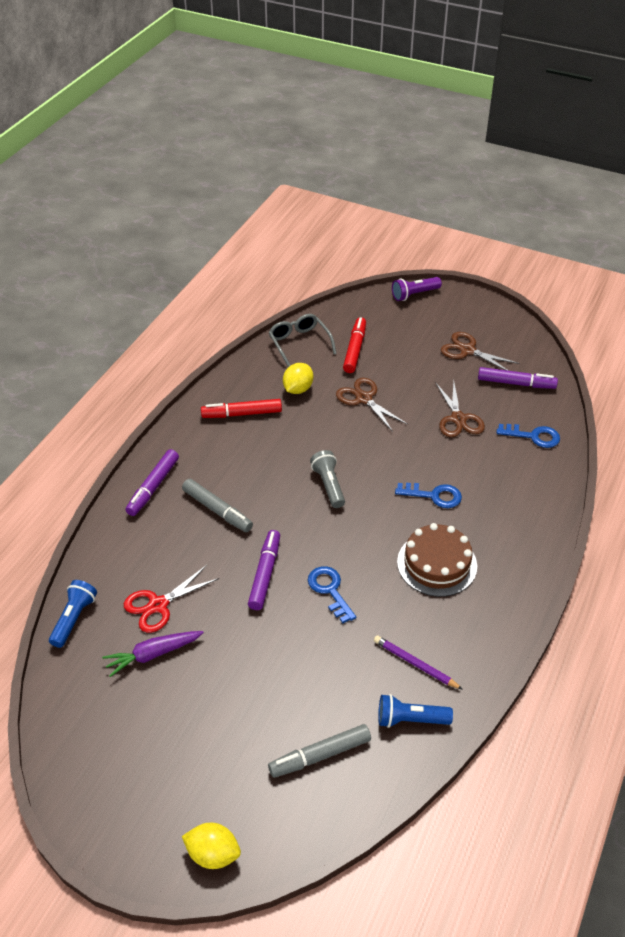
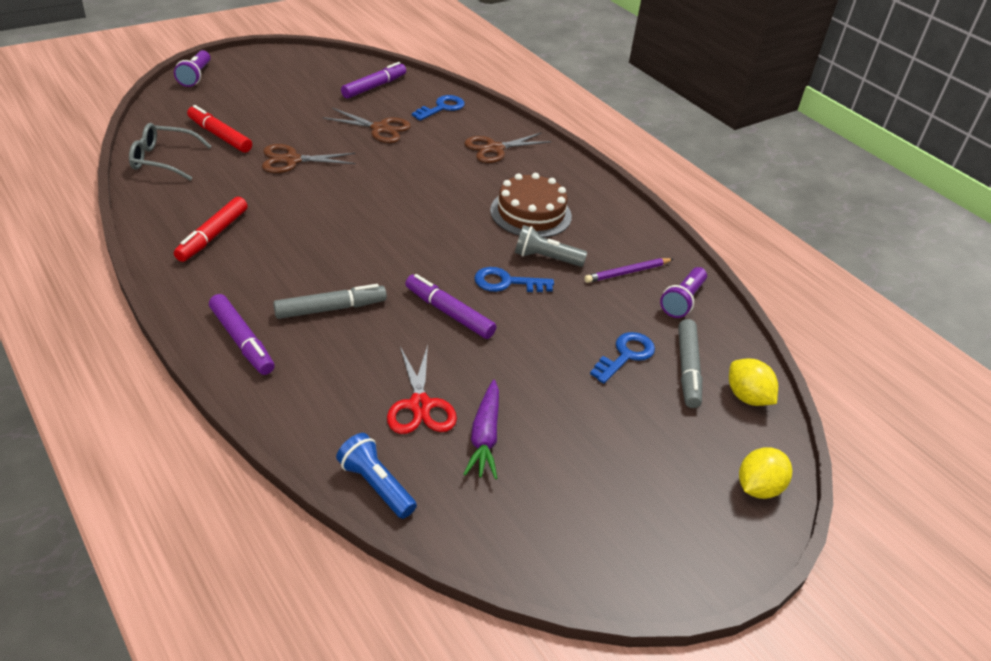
camera: 65 degrees left, 5 degrees down
yellow lemon [283,363,313,394] -> yellow lemon moved to [729,359,778,406]
grey flashlight [310,450,345,508] -> grey flashlight moved to [515,225,587,267]
blue flashlight [378,694,453,728] -> purple flashlight [660,267,707,318]
blue key [395,483,462,508] -> blue key moved to [590,332,655,384]
brown scissors [441,332,520,371] -> brown scissors moved to [465,132,552,163]

